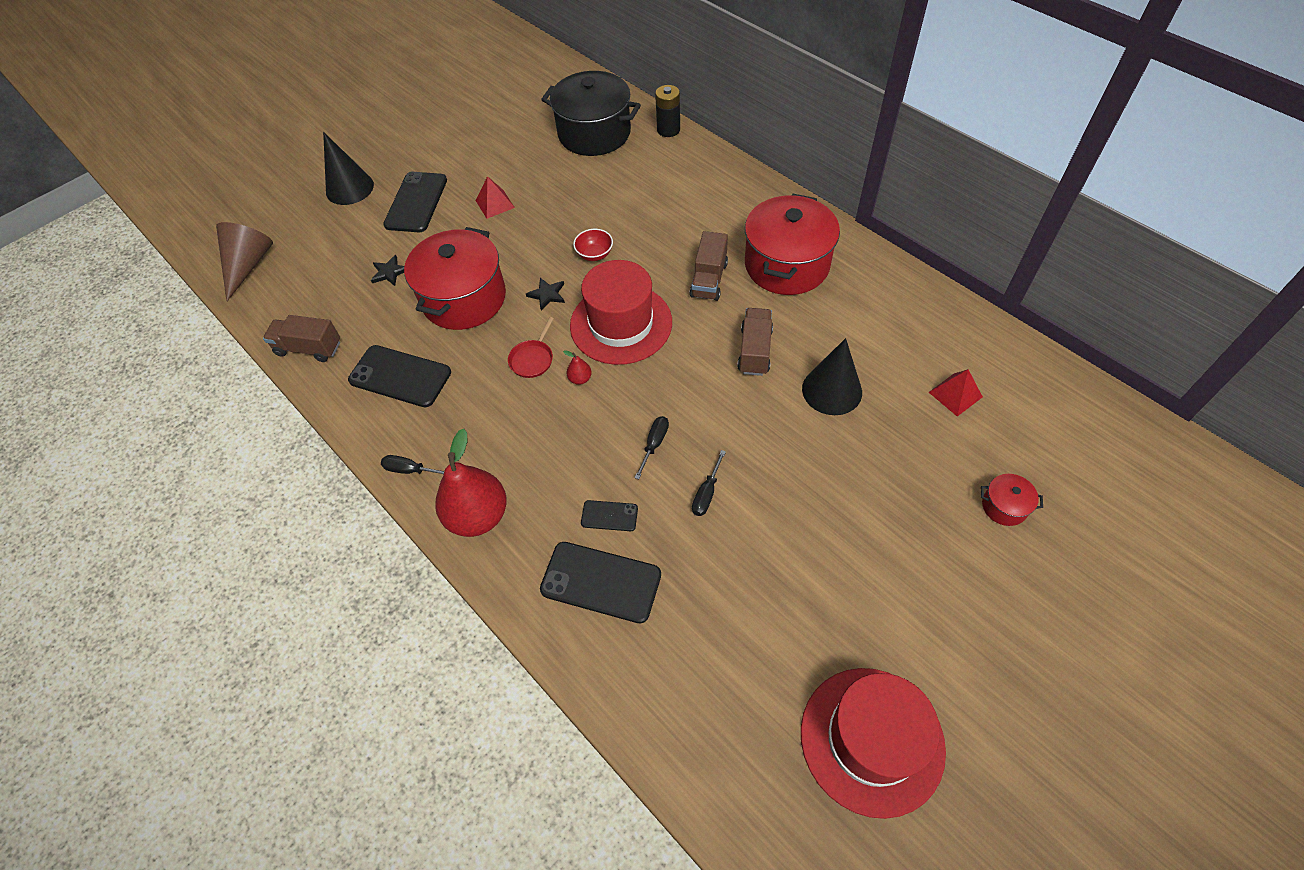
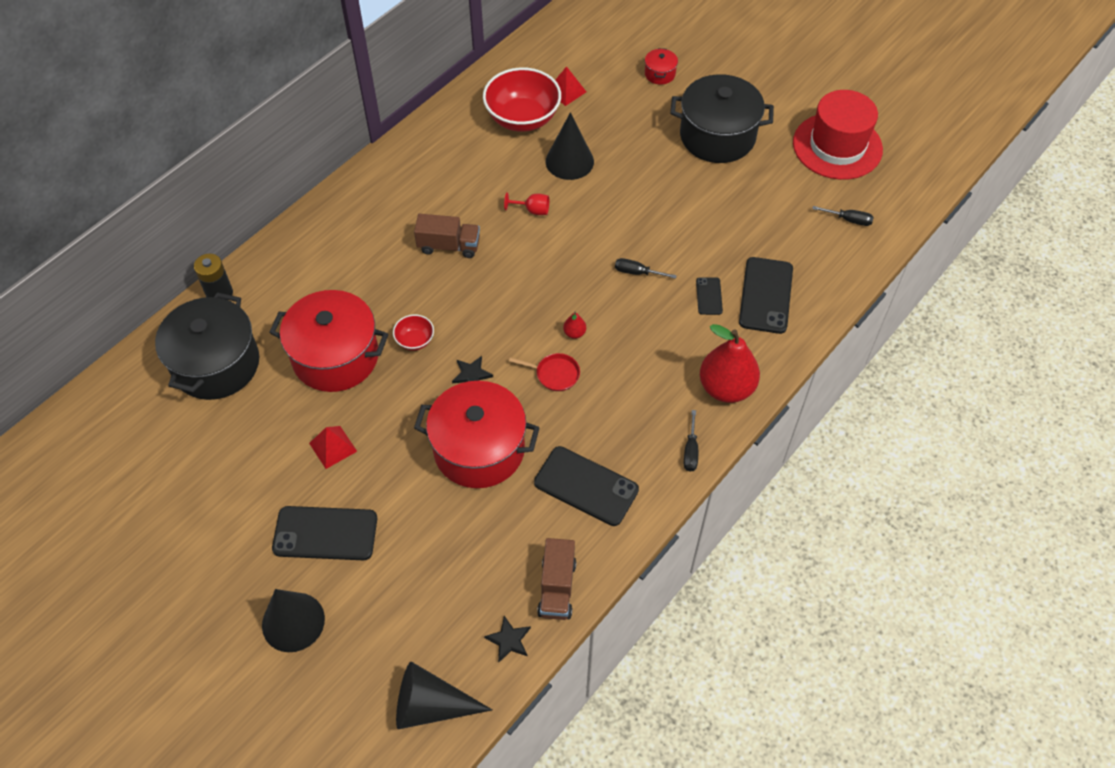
camera: 100 degrees left, 0 degrees up
brown cone [216,222,273,302] -> black cone [396,662,492,729]
black phone [348,345,451,407] -> black phone turned 75 degrees counterclockwise [534,446,639,526]
black star [371,255,404,286] -> black star moved to [484,616,531,662]
red hat [570,260,672,365] -> none
black screwdriver [692,450,726,516] -> black screwdriver moved to [812,206,873,226]
brown truck [737,308,773,376] -> red goblet [504,192,549,215]
red pot [745,194,840,295] -> red pot moved to [269,290,388,392]
none -> red bowl [483,67,561,132]
none -> black pot [670,74,774,163]

